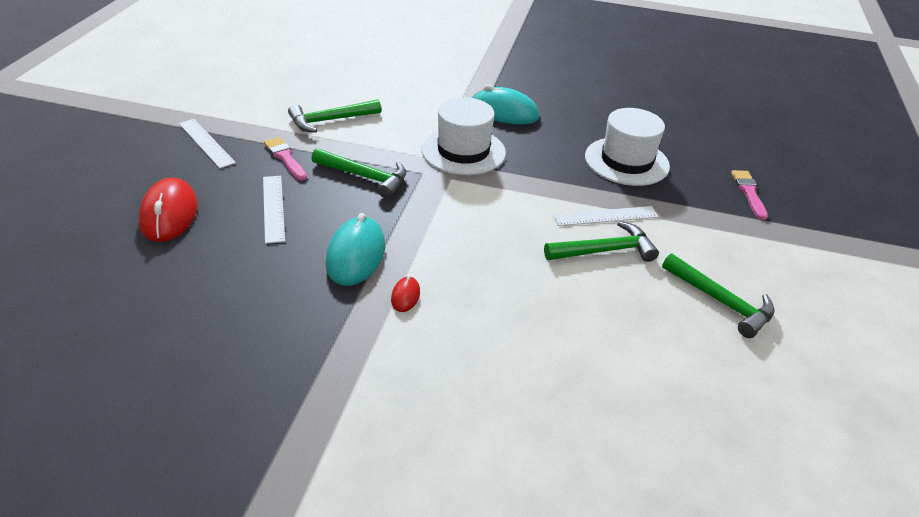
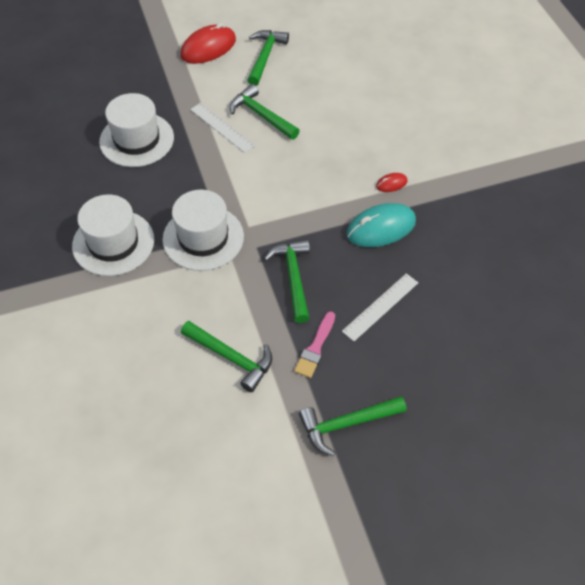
camera: 120 degrees left, 15 degrees up
red mouse [139,177,198,242] -> red mouse moved to [180,23,236,64]
white ruler [179,119,236,168] -> green hammer [299,396,407,456]
turquoise mouse [472,85,539,125] -> white hat [72,194,154,276]
pink brush [731,170,768,220] -> none

